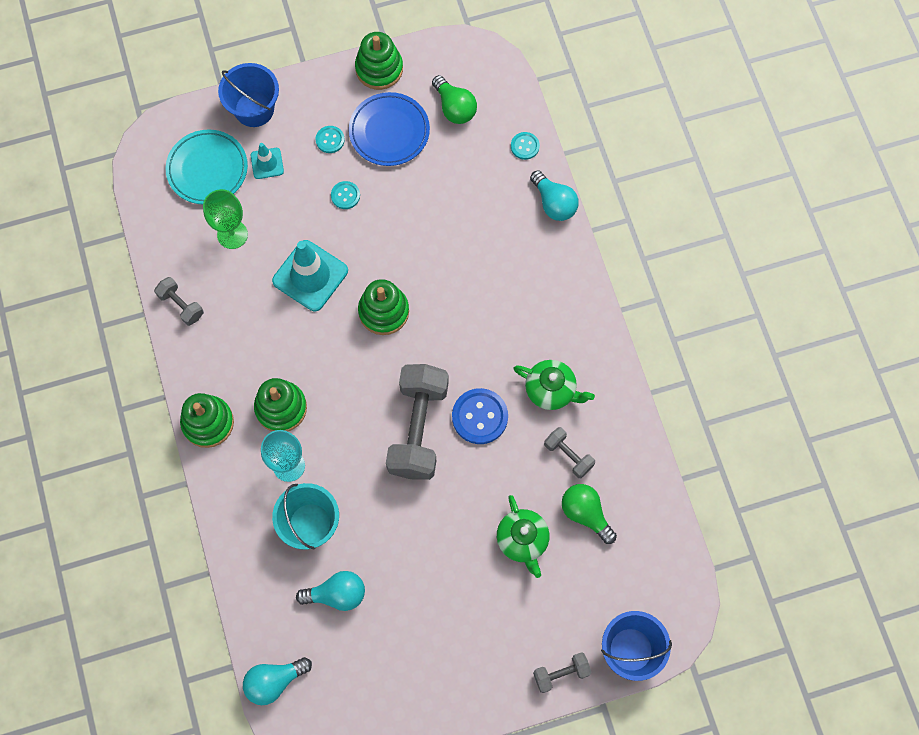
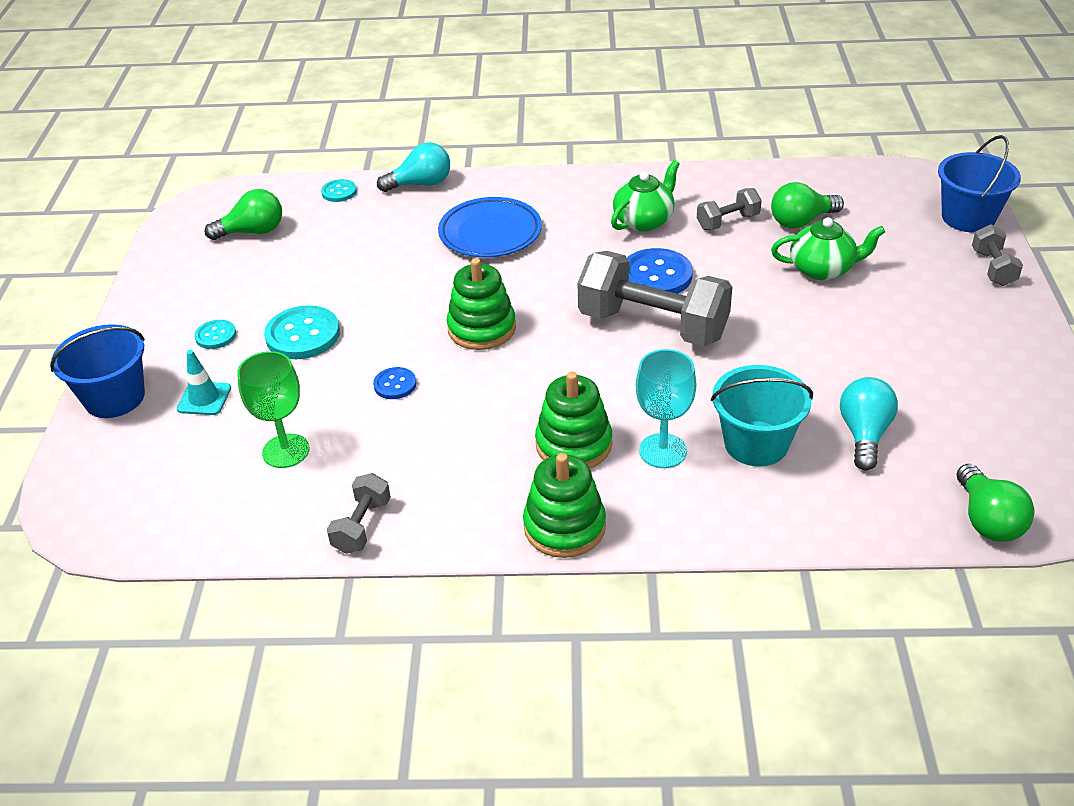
camera: 70 degrees left, 30 degrees down
grey dumbbell [154,277,204,326] -> grey dumbbell turned 45 degrees counterclockwise [327,473,391,554]
turquoise plate [166,130,248,204] -> none
turquoise light bulb [243,657,312,705] -> green light bulb [957,464,1034,542]
turquoise traffic cone [272,240,348,311] -> blue button [373,367,416,399]
turquoise button [331,181,360,209] -> turquoise button [264,305,340,359], size x1.83
blue plate [349,92,430,166] -> blue plate moved to [438,197,542,258]
green stacking toy [355,32,403,90] -> none

